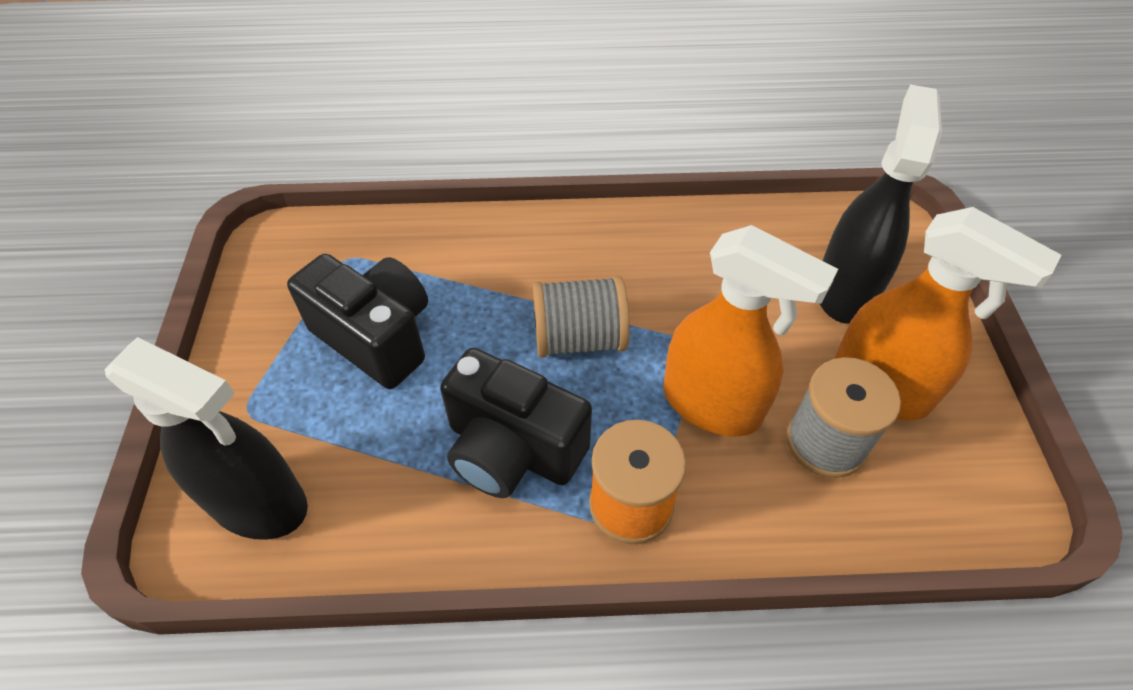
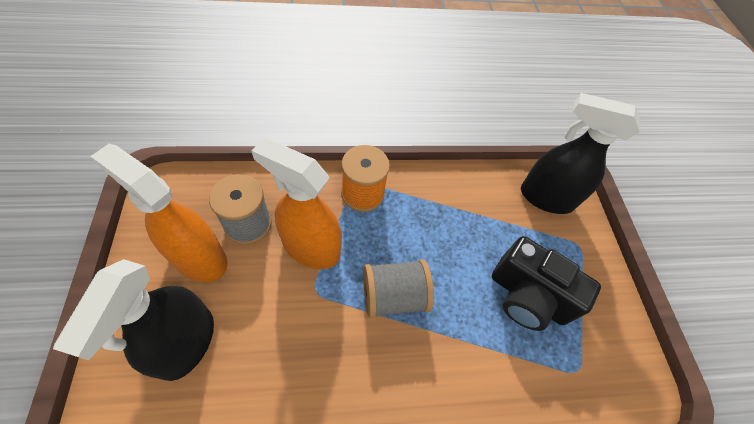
camera: 170 degrees right, 5 degrees up
black camera [440,348,592,498] -> none

